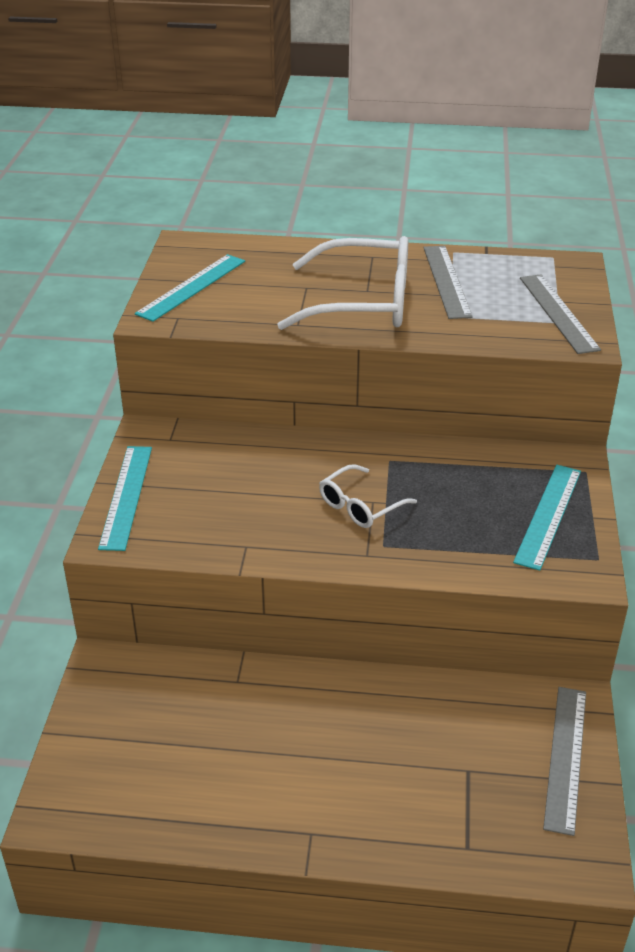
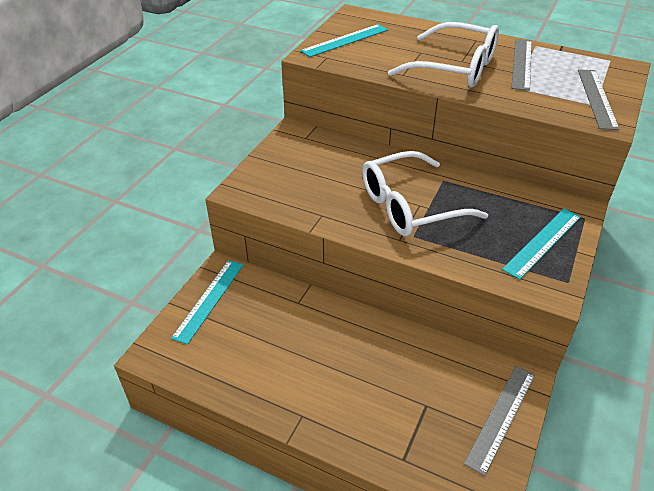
camera: 20 degrees right, 5 degrees up
turquoise ruler [98,446,152,551] -> turquoise ruler moved to [171,260,243,344]
white glasses [319,464,417,528] -> white glasses [362,151,488,236], size x1.91

